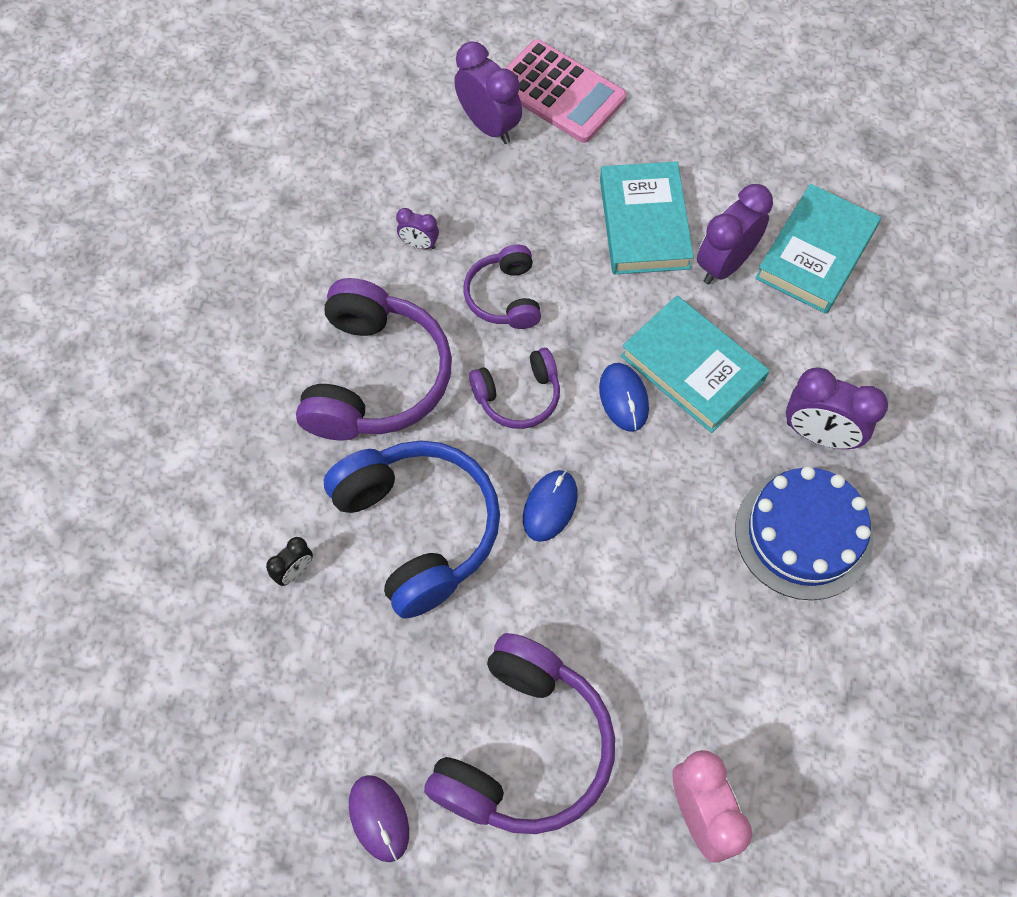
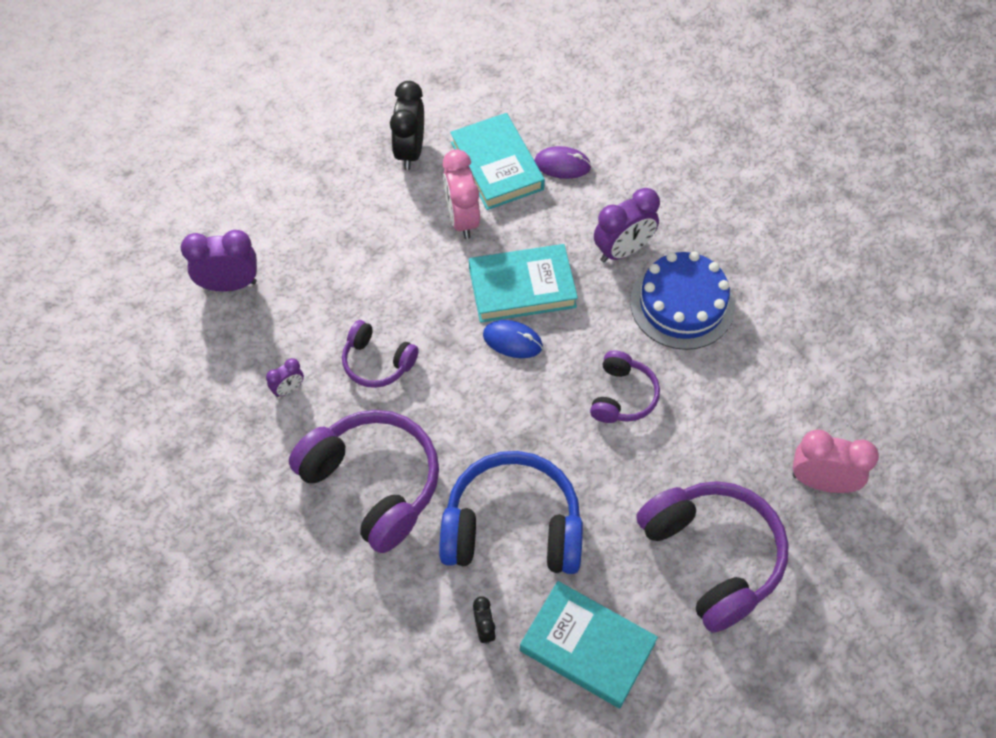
camera: 55 degrees left, 5 degrees down
purple mouse [349,775,409,862] -> purple mouse moved to [534,146,591,179]
purple headphones [469,348,560,429] -> purple headphones moved to [590,350,660,423]
pink calculator [505,39,627,143] -> none
blue mouse [523,470,578,542] -> none
turquoise book [600,161,694,275] -> turquoise book moved to [520,581,658,708]
purple clock [697,184,773,285] -> pink clock [443,149,480,239]
none -> black clock [390,81,424,170]

